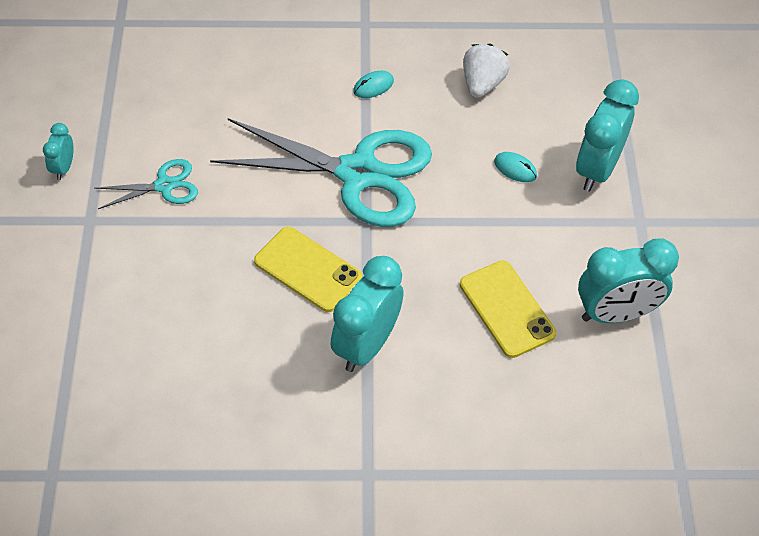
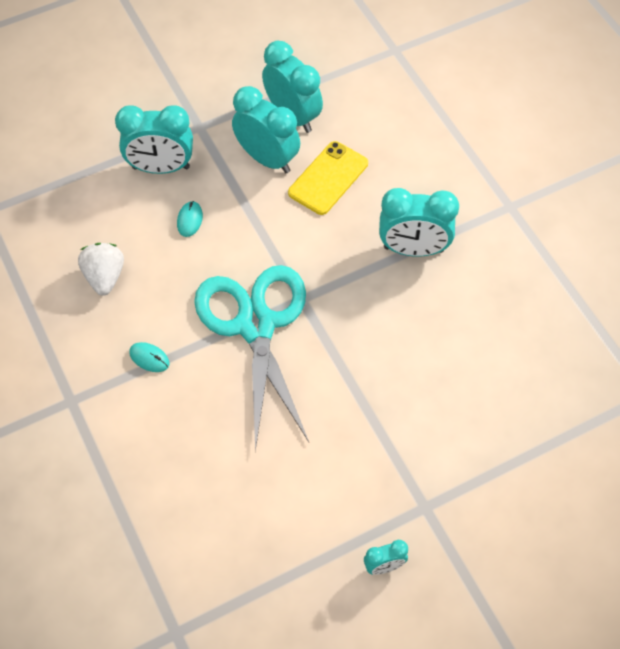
camera: 115 degrees left, 5 degrees up
turquoise scissors [94,159,198,209] -> none
yellow phone [254,227,362,312] -> none
white strawberry [463,44,510,98] -> white strawberry turned 90 degrees clockwise [78,243,124,296]
none -> turquoise clock [232,86,300,173]

